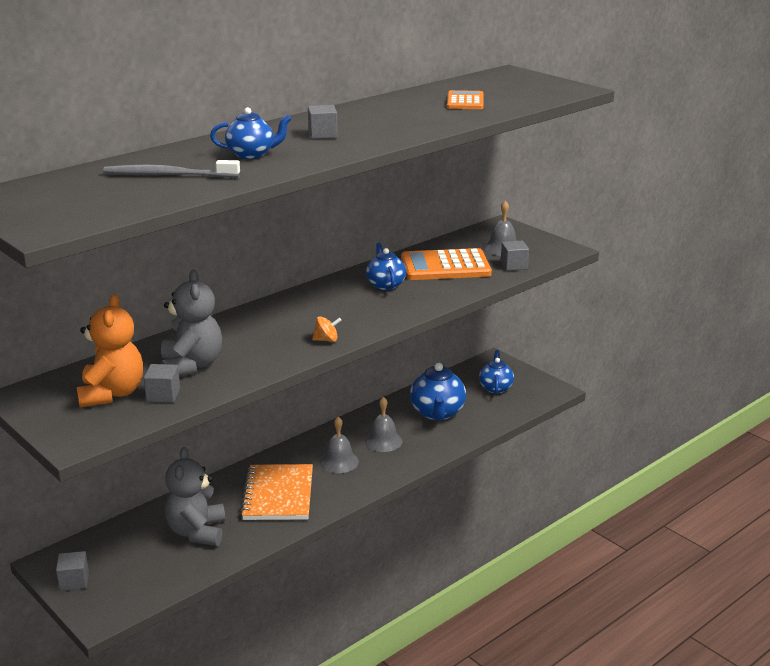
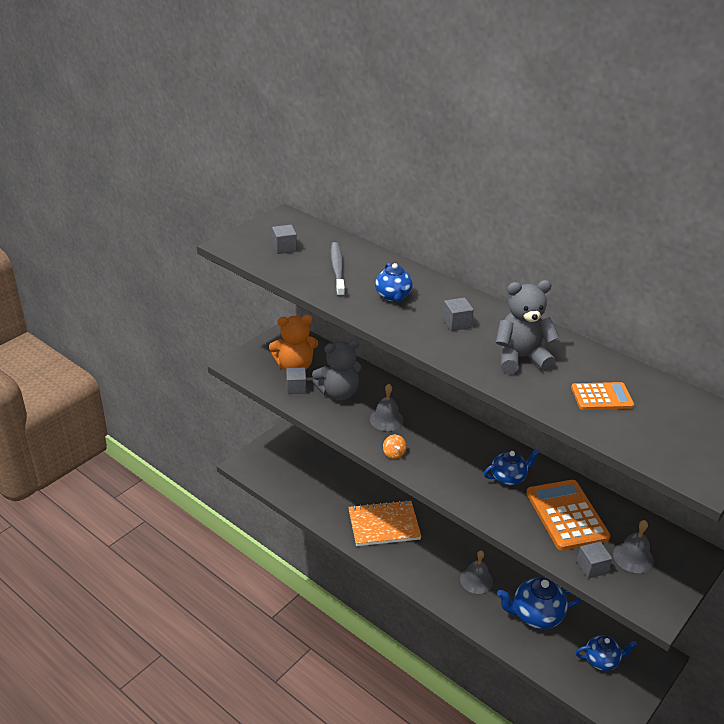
camera: 80 degrees right, 10 degrees up
grey cube [56,551,89,591] -> grey cube moved to [272,225,297,254]
grey teddy bear [165,447,225,546] -> grey teddy bear moved to [495,280,559,374]
grey bell [320,417,359,473] -> grey bell moved to [370,384,404,431]

